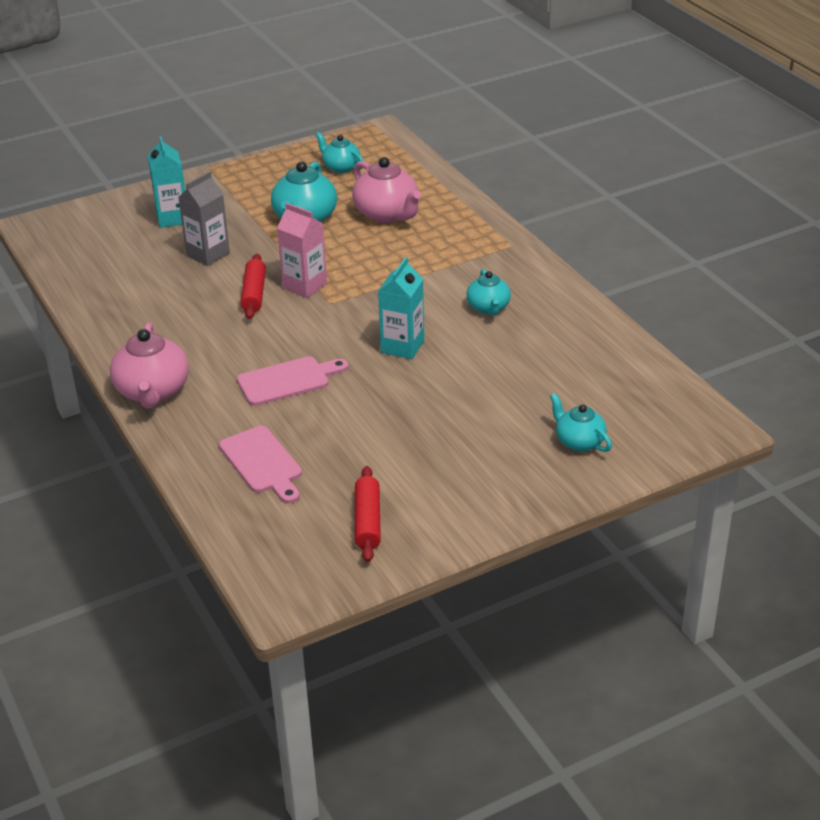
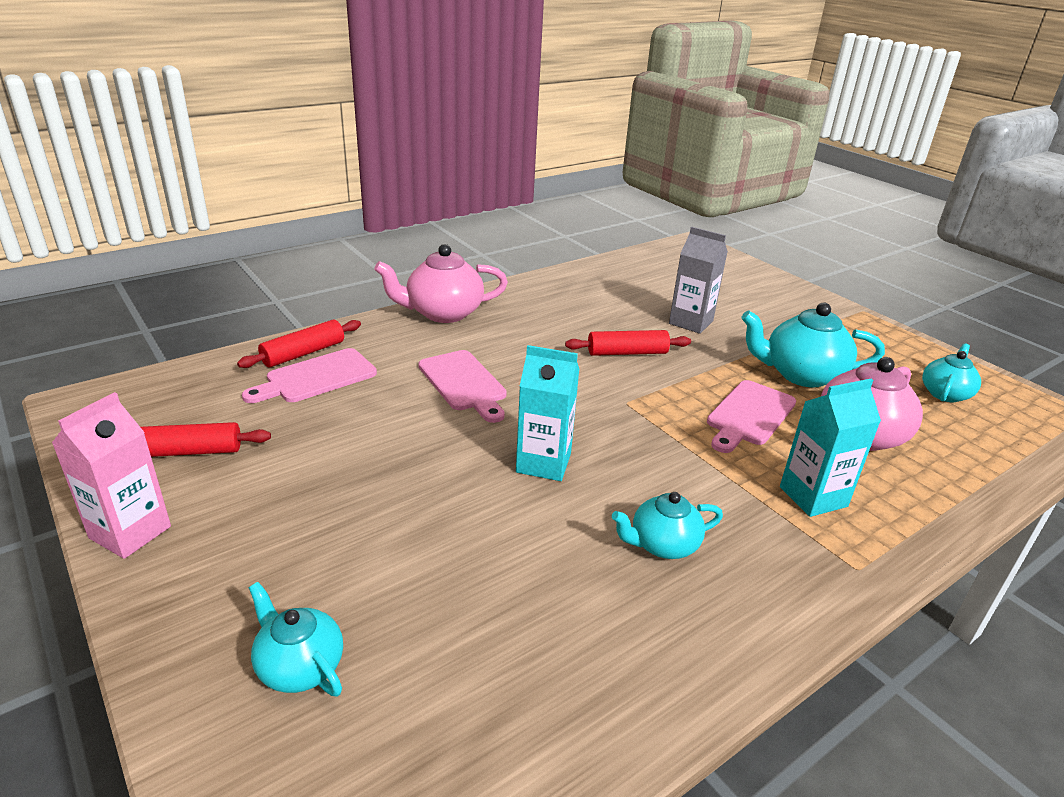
camera: 80 degrees right, 5 degrees down
turquoise carton [148,136,185,228] -> turquoise carton moved to [780,379,881,517]
pink carton [277,203,327,298] -> pink carton moved to [52,392,171,559]
turquoise teapot [550,393,612,452] -> turquoise teapot turned 90 degrees counterclockwise [249,582,343,696]
none -> red rolling pin [237,320,361,368]
none -> pink cutting board [707,380,796,453]

